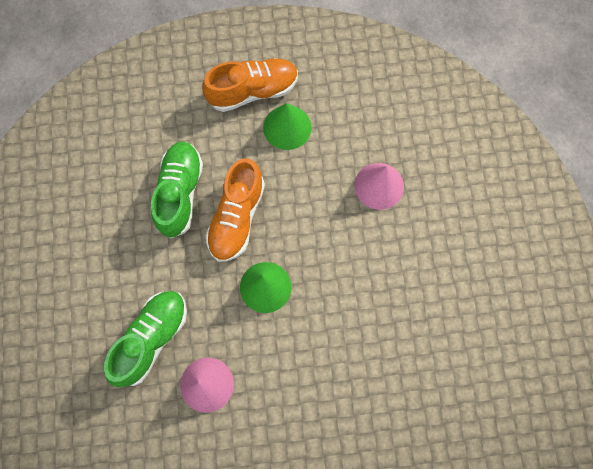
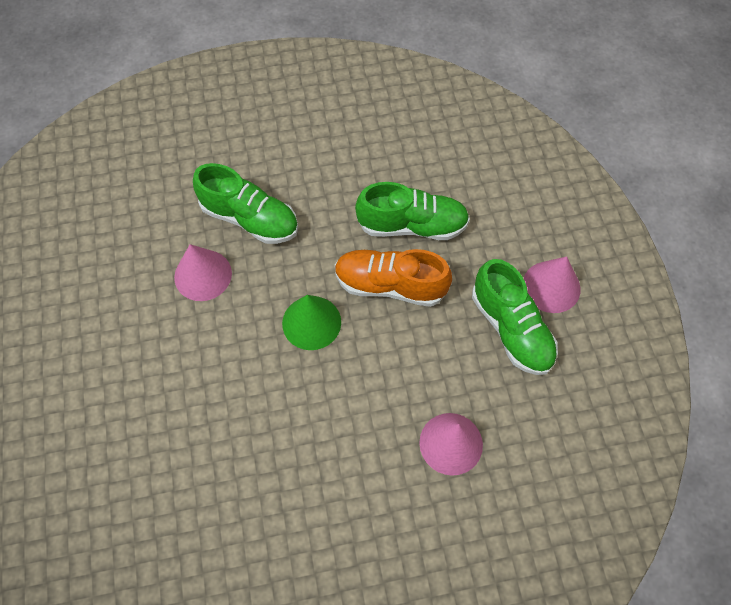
camera: 85 degrees right, 10 degrees down
orange shoe [202,58,298,112] -> pink cone [524,256,581,313]
green cone [263,103,311,150] -> green shoe [472,259,558,375]

